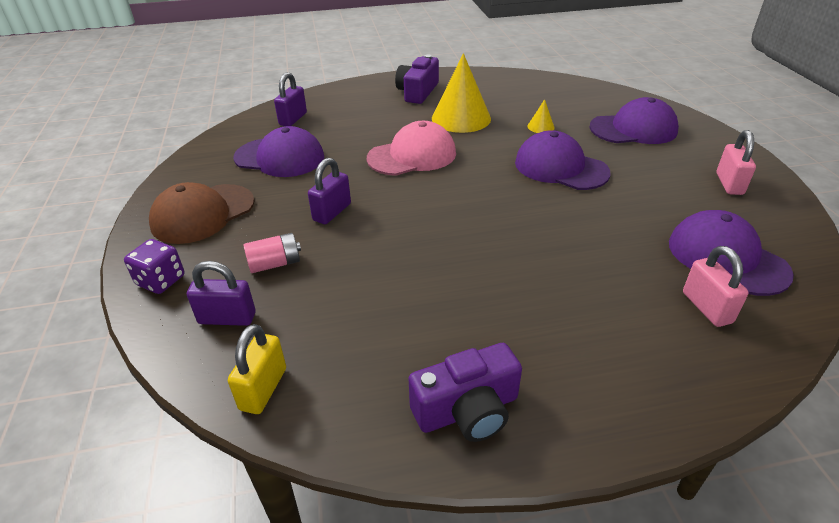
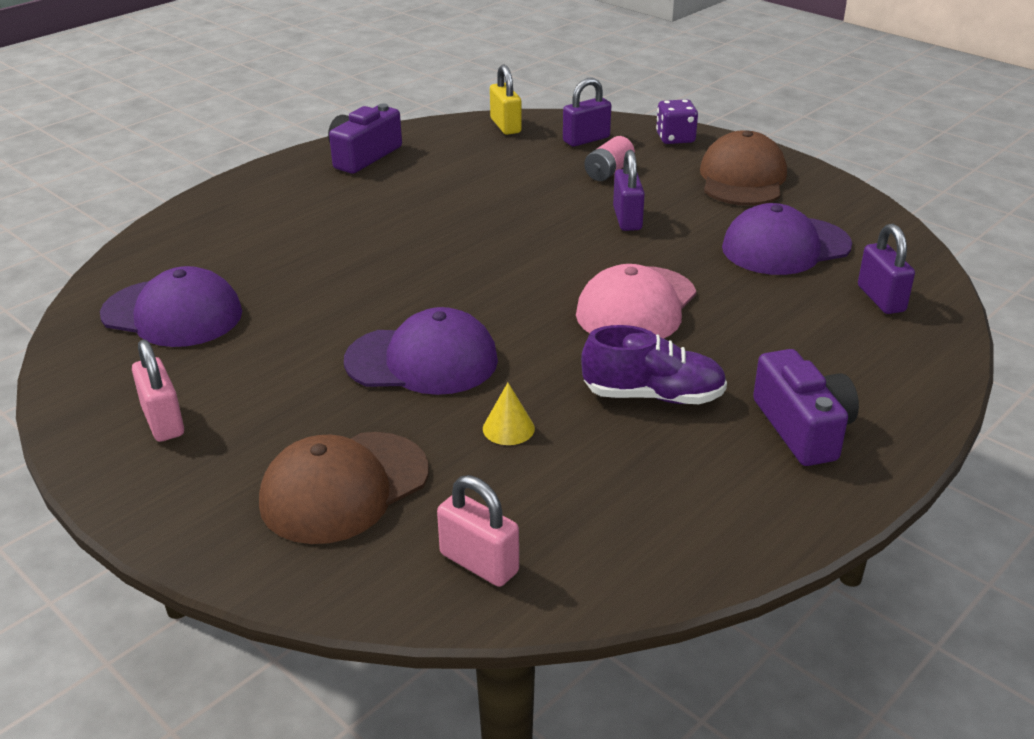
camera: 145 degrees right, 5 degrees down
yellow cone [432,53,491,133] -> purple shoe [581,325,727,404]
purple cap [589,97,679,144] -> brown cap [259,432,429,544]
pink padlock [683,246,749,327] -> pink padlock moved to [437,475,519,587]

